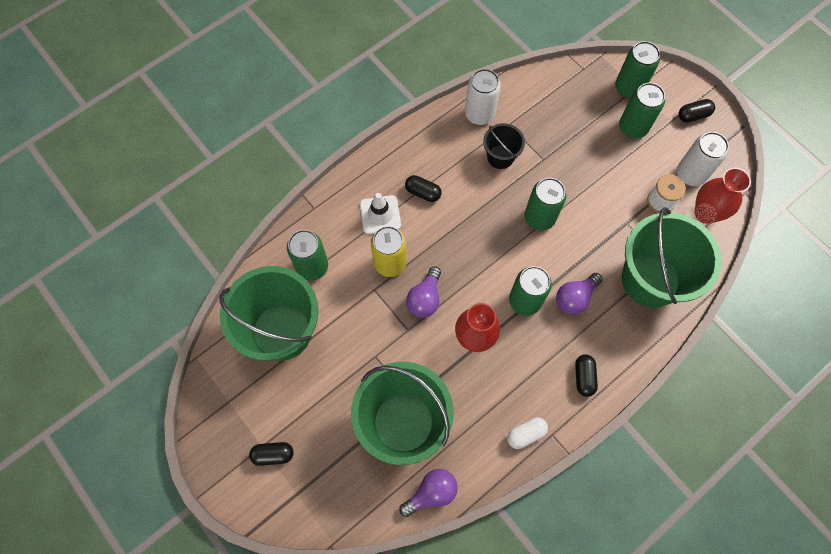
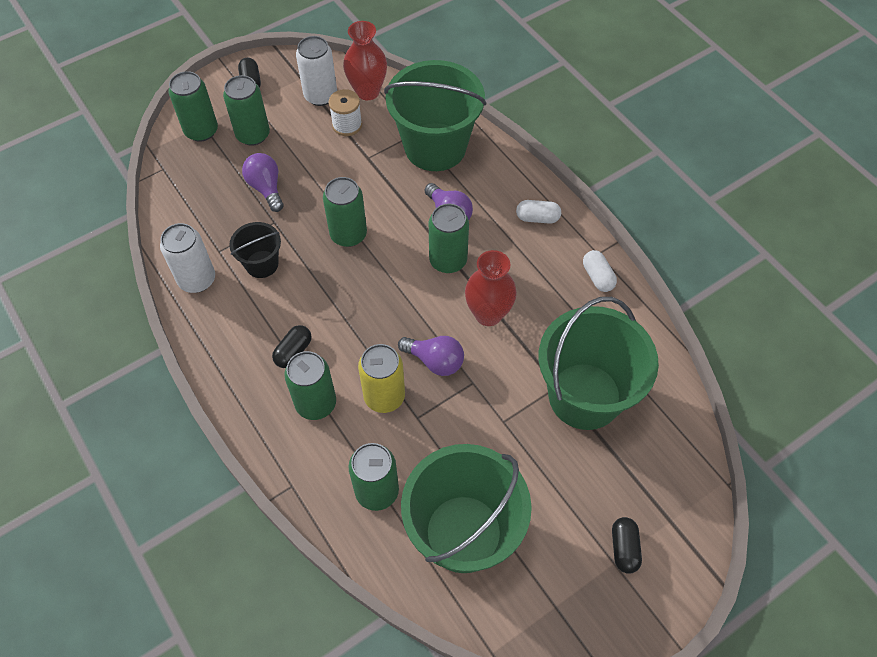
camera: 85 degrees left, 10 degrees down
white traffic cone [360,193,401,234] -> green can [284,351,336,420]
purple light bulb [399,469,458,517] -> purple light bulb moved to [242,153,284,212]
black capsule [575,354,598,397] -> white capsule [516,200,561,224]

